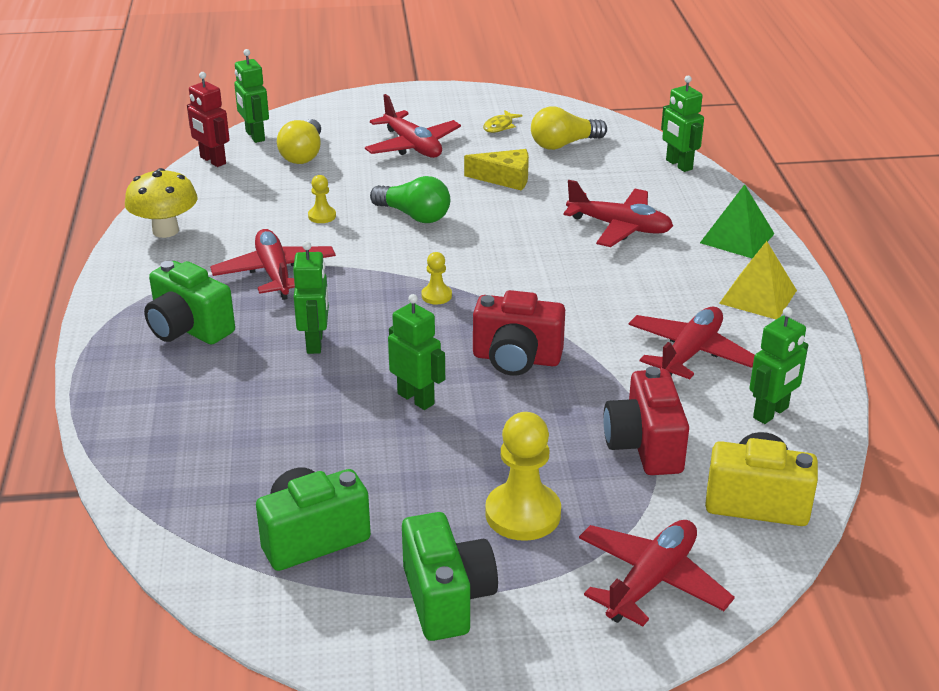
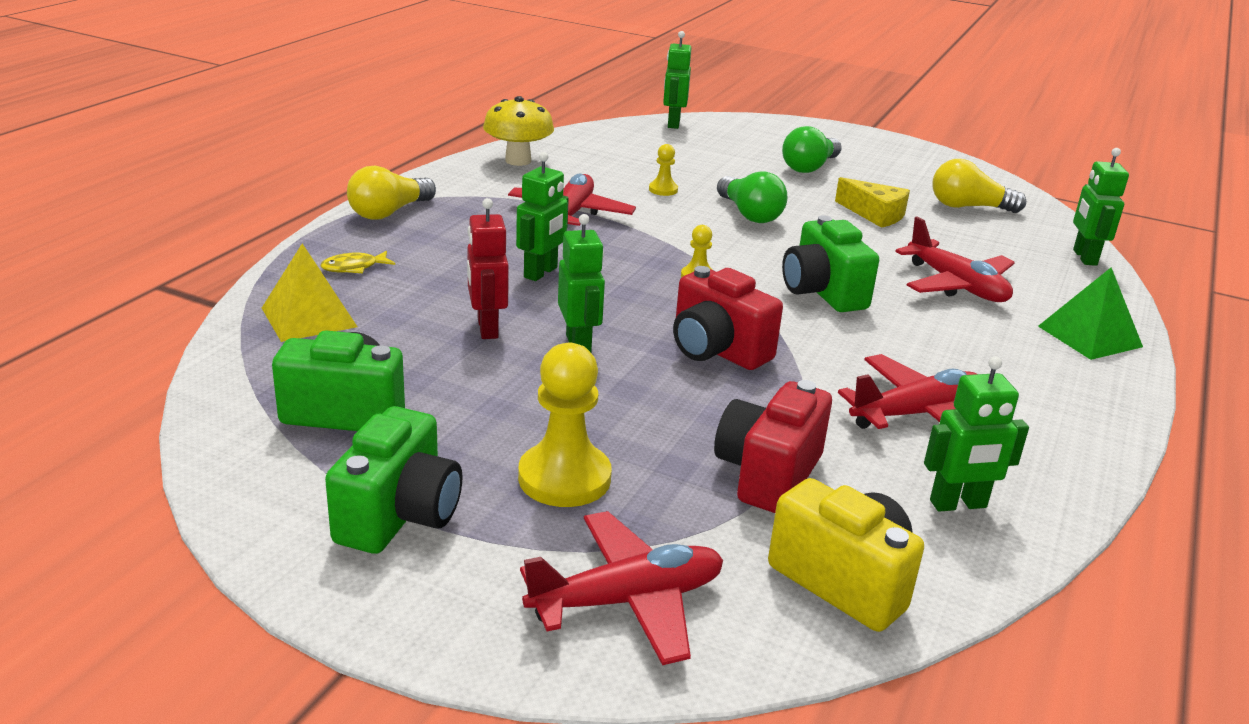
camera: 30 degrees right, 5 degrees down
green camera [144,261,235,345] -> green camera moved to [782,215,879,312]
red robot [187,72,229,167] -> red robot moved to [467,198,509,339]
yellow light bulb [277,119,321,164] -> yellow light bulb moved to [347,165,436,220]
red plane [365,94,461,158] -> green light bulb [782,126,842,173]
yellow fish [483,110,523,133] -> yellow fish moved to [321,251,395,273]
yellow pyramid [719,241,797,319] -> yellow pyramid moved to [262,243,357,342]

